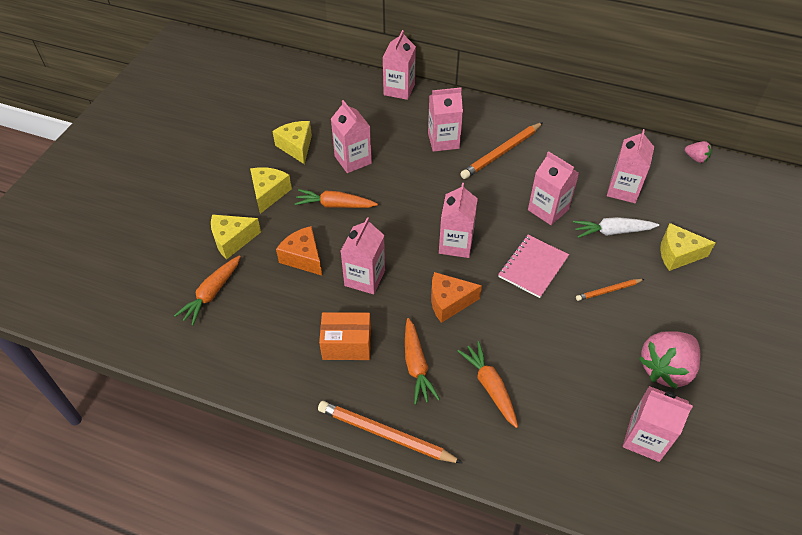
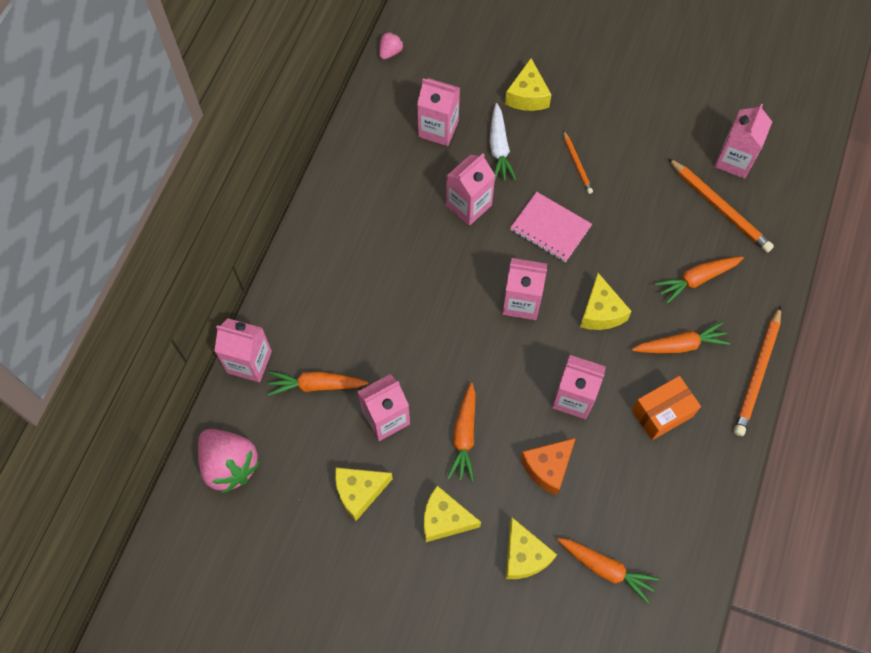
camera: 90 degrees left, 15 degrees up
orange box [319,312,371,360] -> orange box turned 60 degrees clockwise [632,376,701,440]
pink carton [428,87,463,152] -> none
orange cheese [431,272,482,323] -> yellow cheese [580,273,632,330]
orange pencil [460,122,543,179] -> orange pencil moved to [668,158,774,253]
pink strawberry [639,331,700,389] -> pink strawberry moved to [198,429,260,493]
none -> orange carrot [268,371,368,396]

